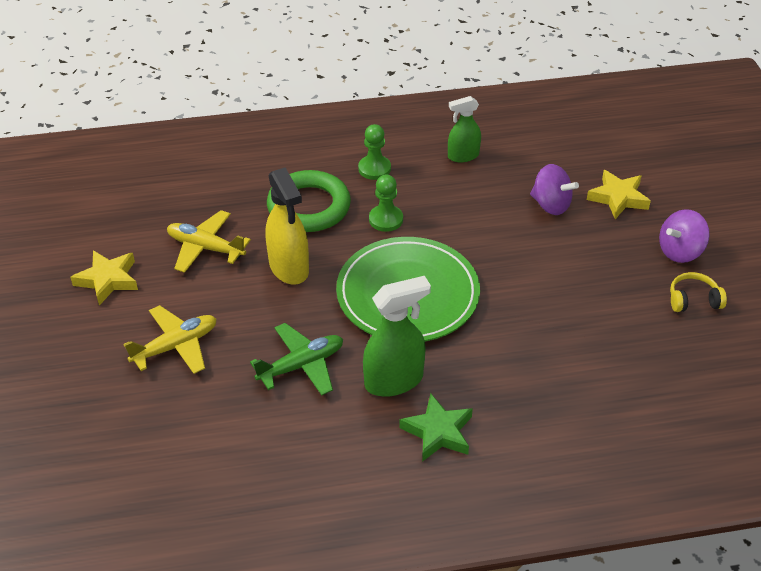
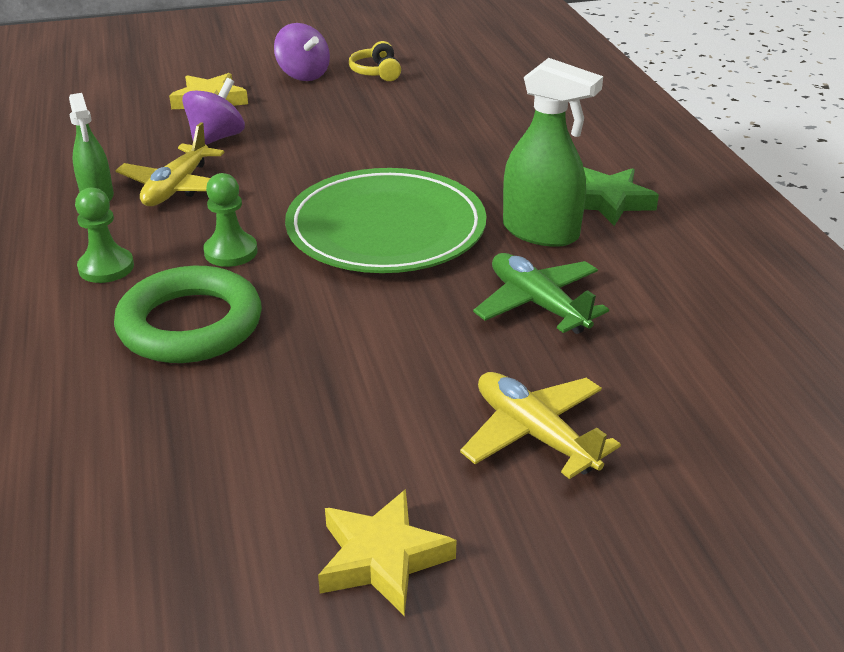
camera: 95 degrees left, 10 degrees down
yellow plane [167,210,251,273] -> yellow plane moved to [116,122,224,206]
yellow spray bottle [266,167,309,285] -> none
green spray bottle [363,276,431,397] -> green spray bottle turned 150 degrees clockwise [503,58,603,247]

